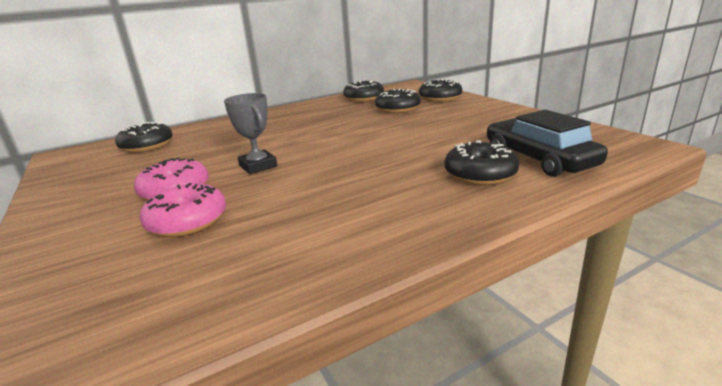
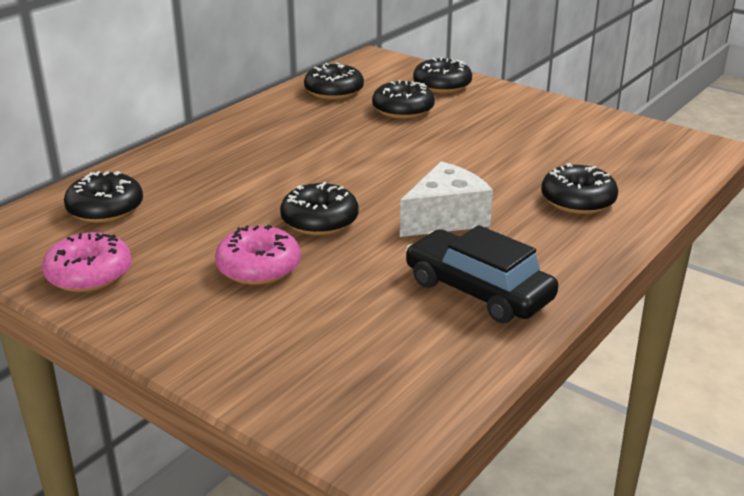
camera: 25 degrees left, 5 degrees up
pink donut [139,183,226,237] -> pink donut moved to [42,232,132,292]
grey trophy [224,93,277,174] -> black donut [280,182,358,235]
black car [487,109,608,177] -> black car moved to [405,225,558,323]
none -> white cheese [400,161,493,237]

